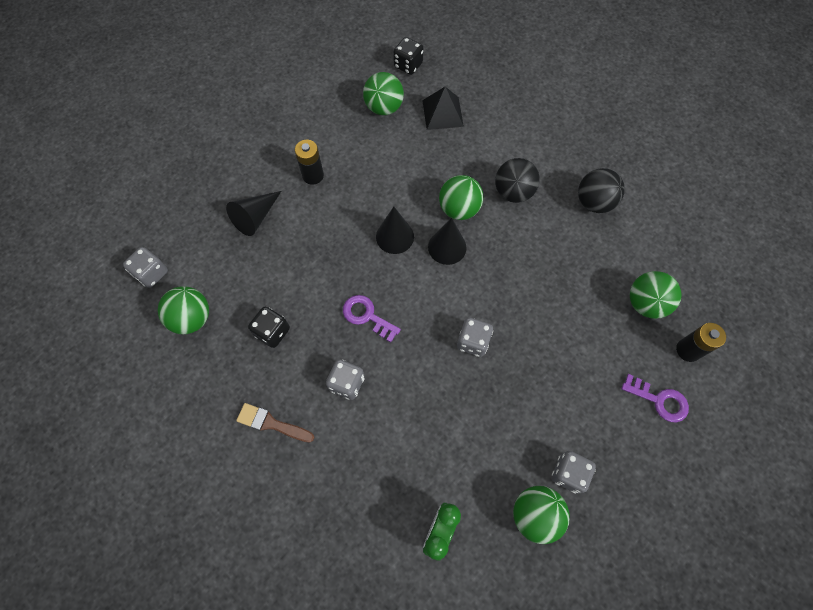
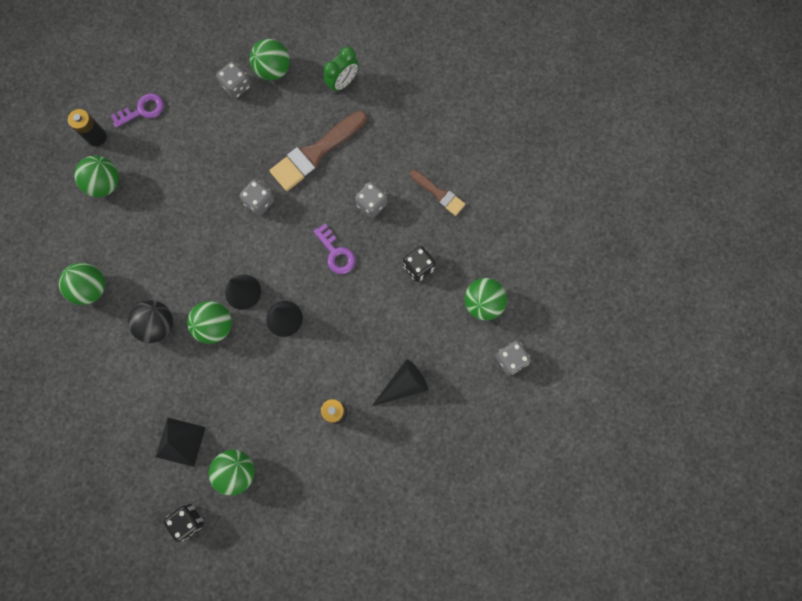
camera: 160 degrees left, 10 degrees up
black ball [578,168,625,213] -> green ball [59,263,105,305]
purple key [621,374,689,422] -> purple key turned 105 degrees clockwise [110,93,164,128]
none -> brown brush [270,111,367,191]

